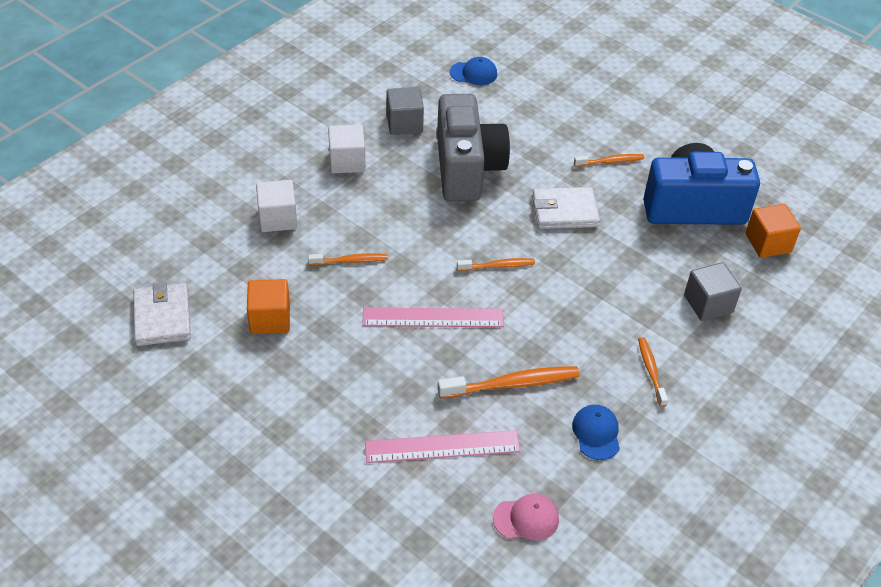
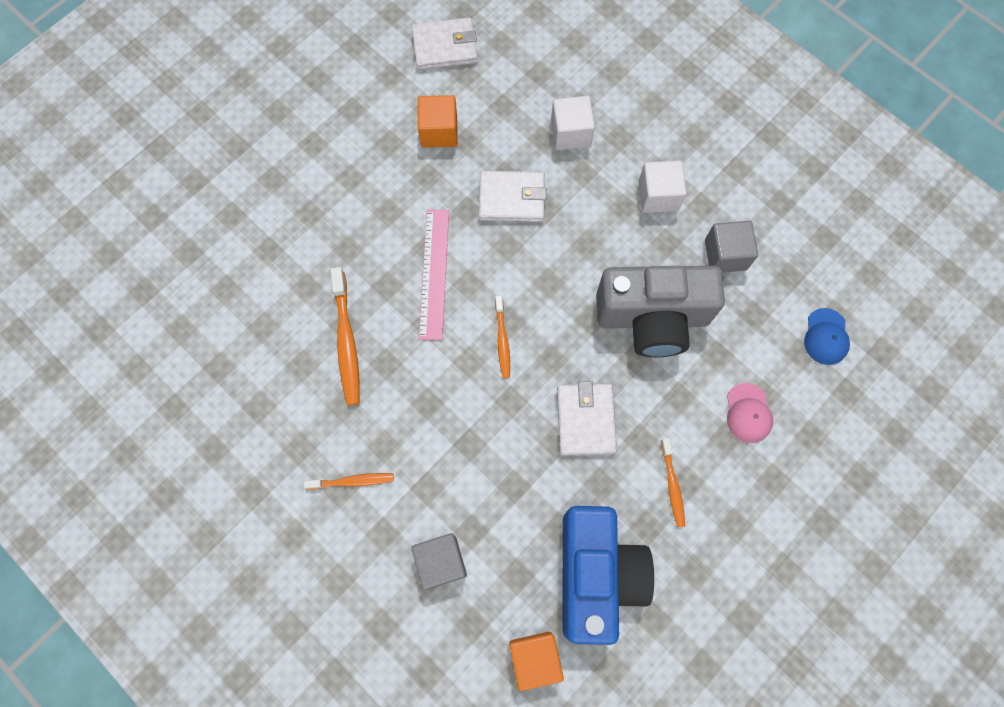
camera: 95 degrees right, 25 degrees up
orange toothbrush [308,253,388,265] -> white wallet [479,171,547,222]
pink ruler [365,430,520,463] -> none
pink cap [493,494,559,540] -> pink cap moved to [727,383,773,443]
blue cap [572,405,620,460] -> none

